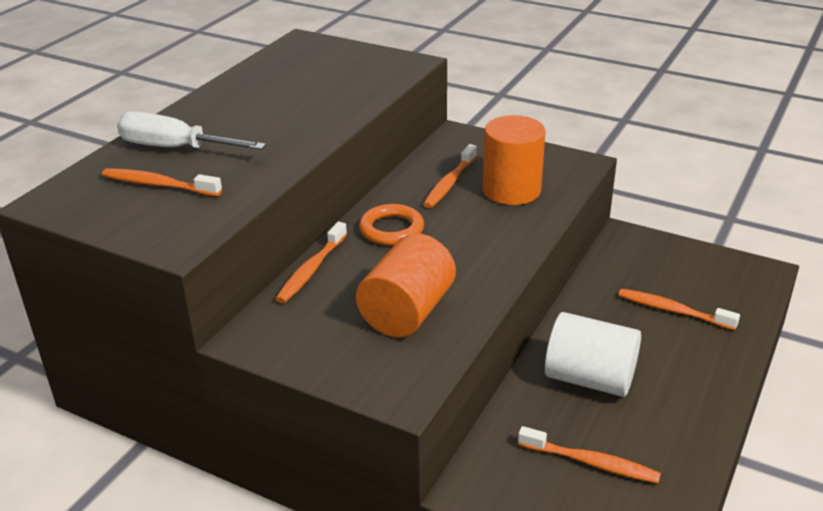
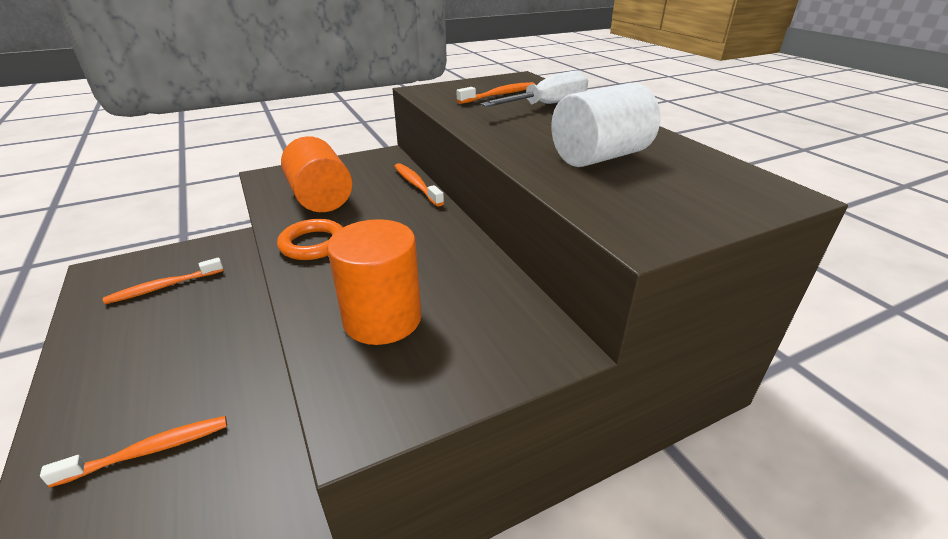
camera: 125 degrees right, 0 degrees up
orange ring [359,204,424,245] -> orange ring moved to [277,219,343,260]
orange toothbrush [423,144,477,208] -> none
white cylinder [545,312,641,397] -> white cylinder moved to [551,83,660,167]

